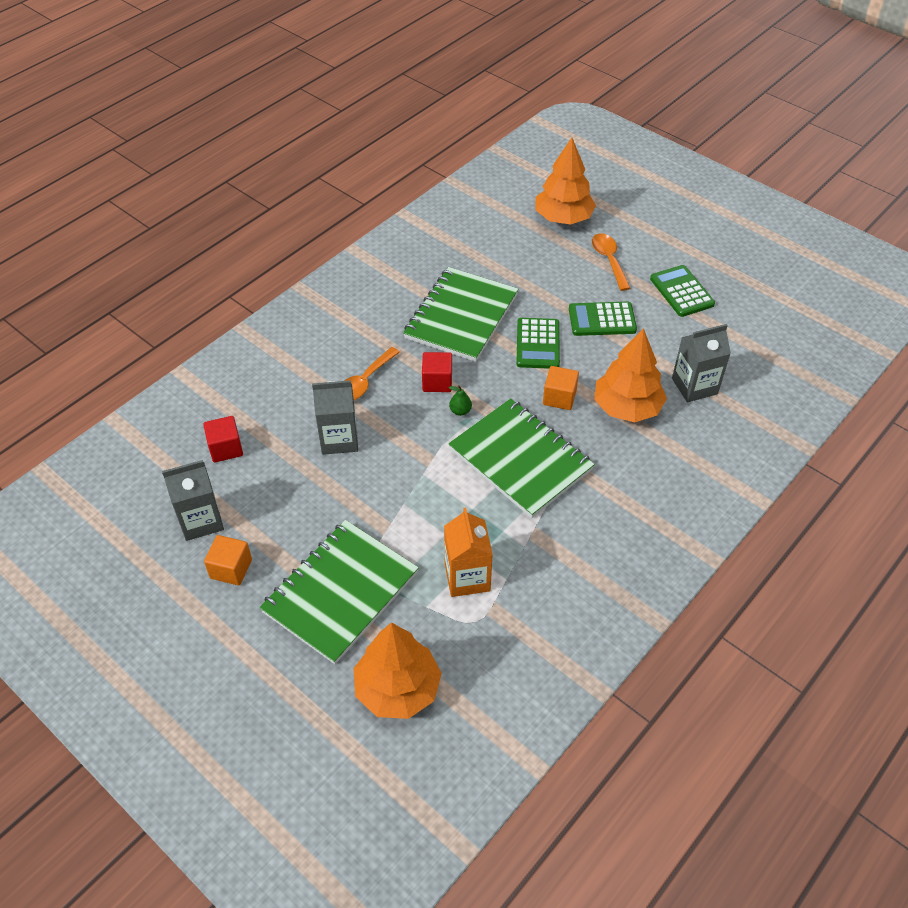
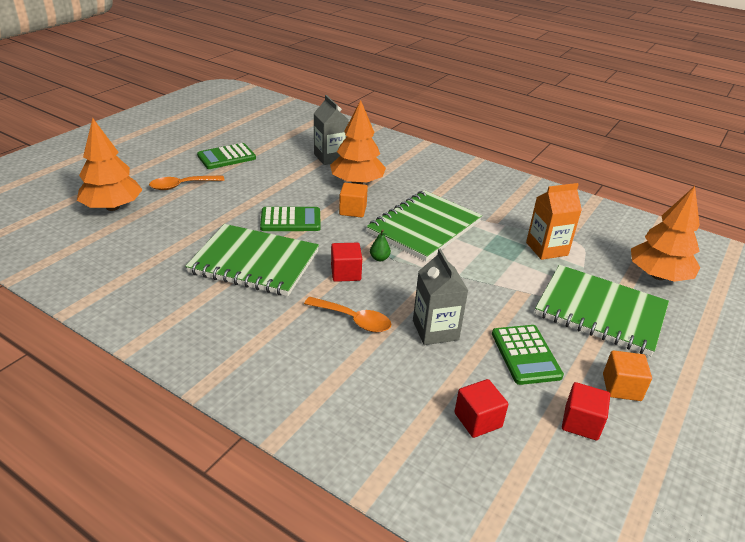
camera: 100 degrees left, 15 degrees down
grey carton [162,460,224,541] -> red cube [562,382,610,441]
green calculator [569,301,637,336] -> green calculator moved to [492,325,564,385]

